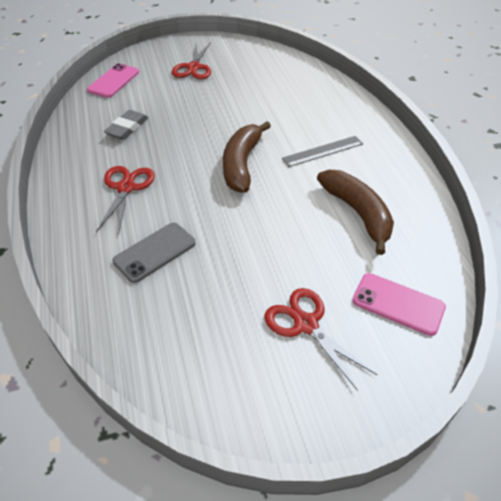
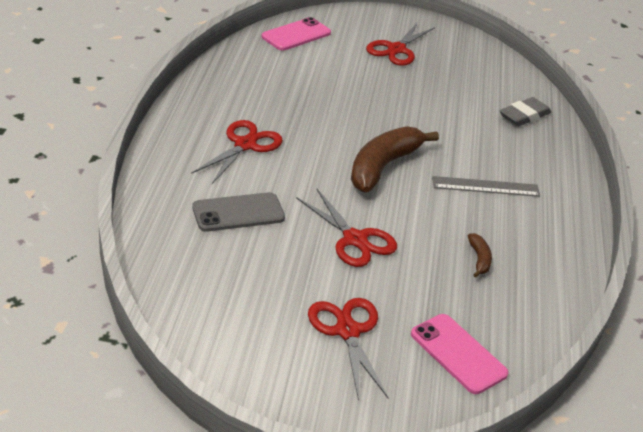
camera: 20 degrees right, 10 degrees down
grey eraser [104,110,148,140] -> grey eraser moved to [499,97,551,126]
brown banana [317,170,394,255] -> brown banana [468,233,492,278], size x0.44
none -> red scissors [296,189,397,267]

